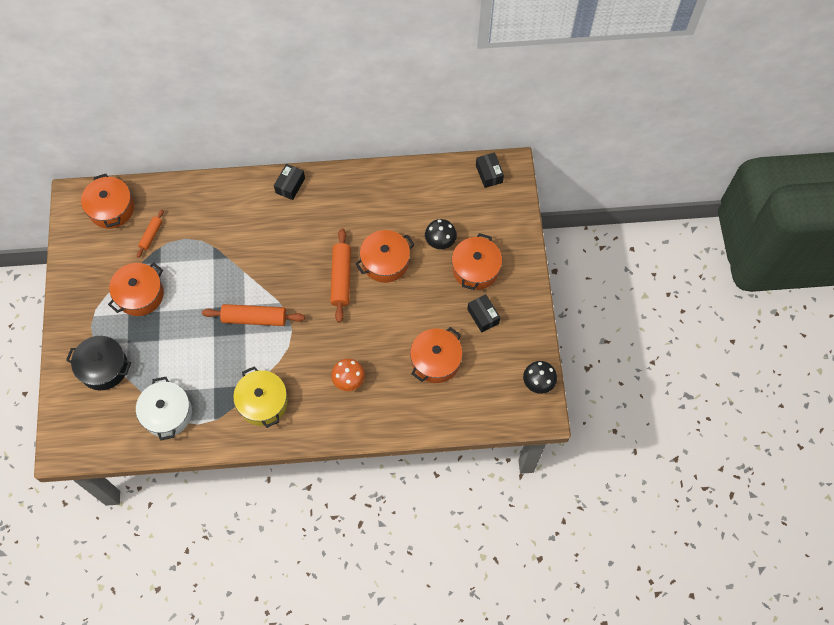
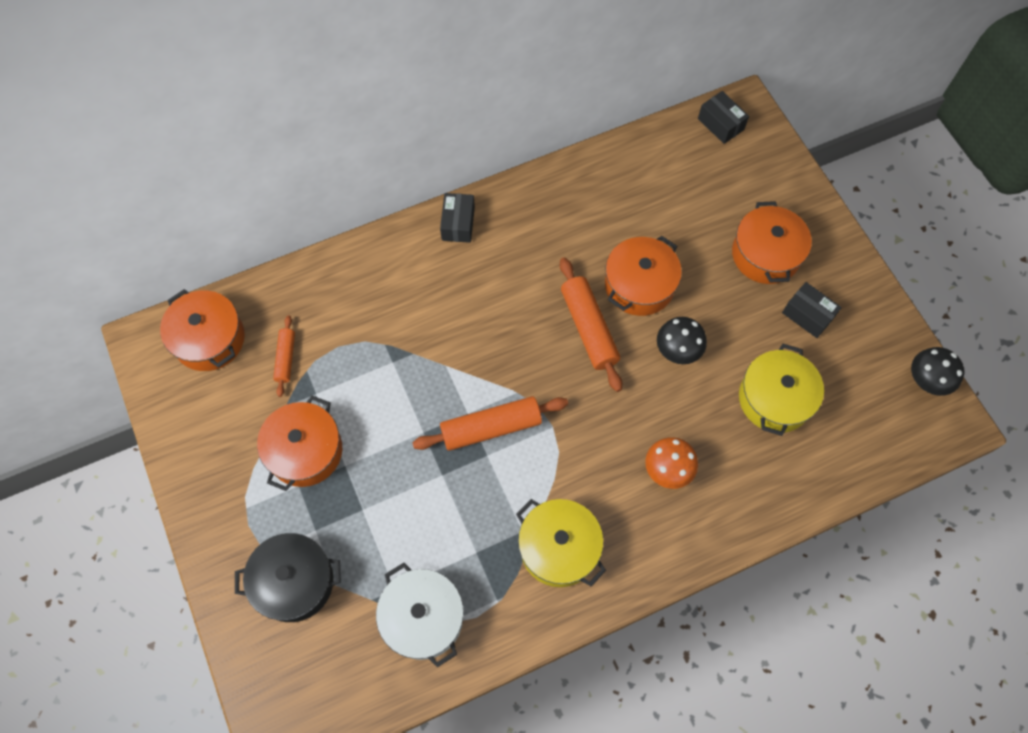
camera: 20 degrees left, 0 degrees up
orange pot [410,327,463,383] -> yellow pot [739,344,824,436]
black mushroom [425,219,457,249] -> black mushroom moved to [657,317,707,364]

